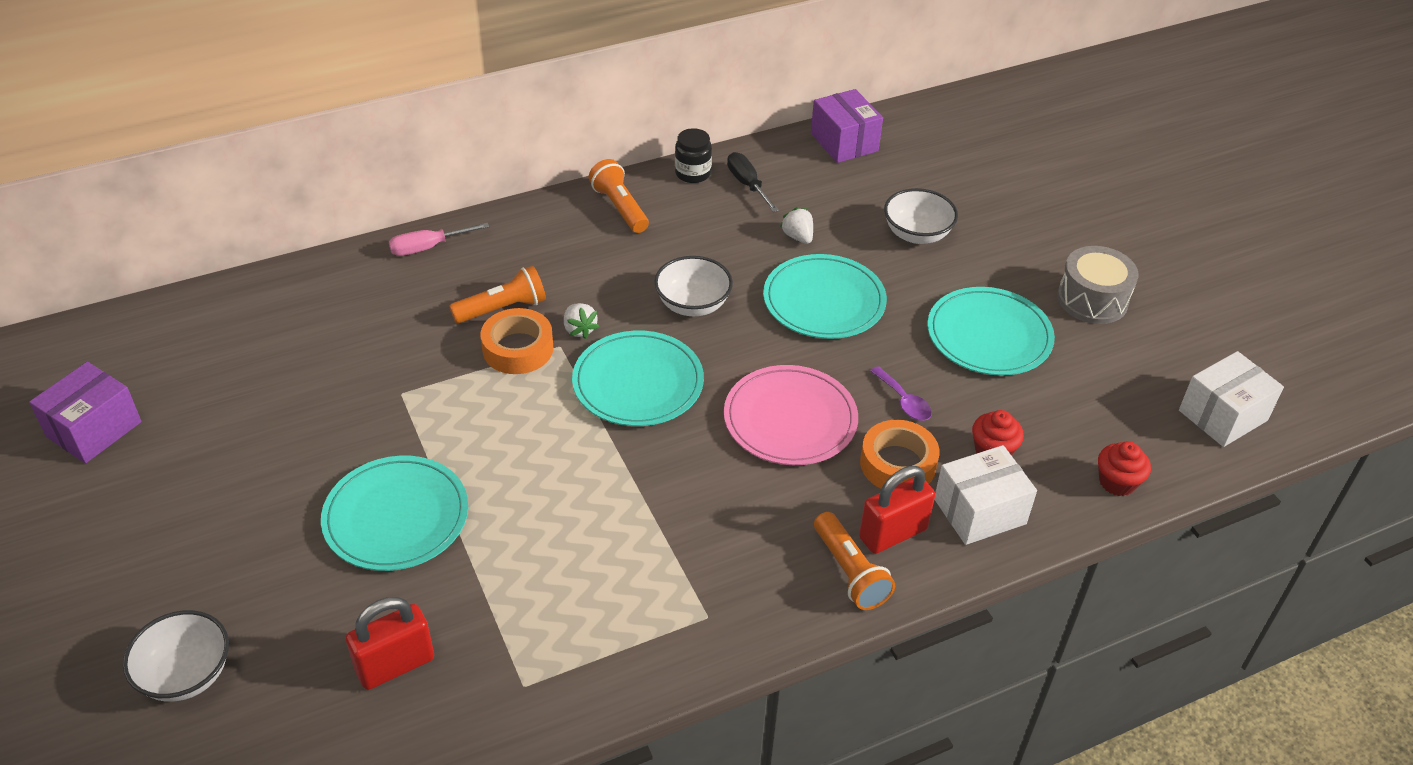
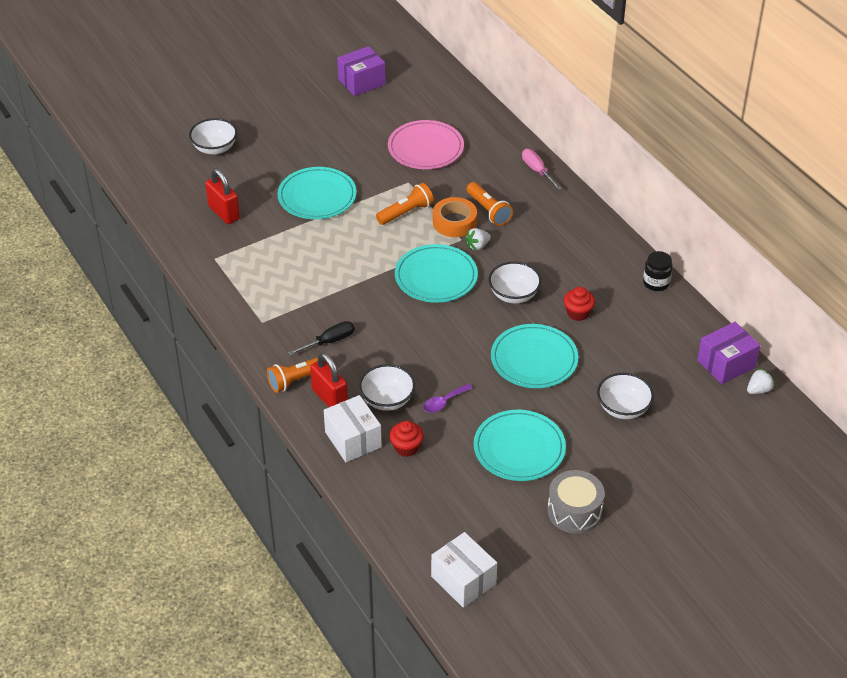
camera: 85 degrees right, 0 degrees up
purple box [29,362,142,463] -> purple box turned 60 degrees counterclockwise [337,46,386,96]
orange flashlight [589,159,649,233] -> orange flashlight moved to [376,183,434,225]
pink plate [724,365,858,465] -> pink plate moved to [388,120,464,169]
black screwdriver [727,152,779,212] -> black screwdriver moved to [288,321,355,356]
white strawberry [780,207,813,244] -> white strawberry moved to [747,368,775,394]
orange tape [860,420,939,489] -> white bowl [359,364,415,411]
red cupcake [1098,441,1151,496] -> red cupcake moved to [564,287,595,321]

